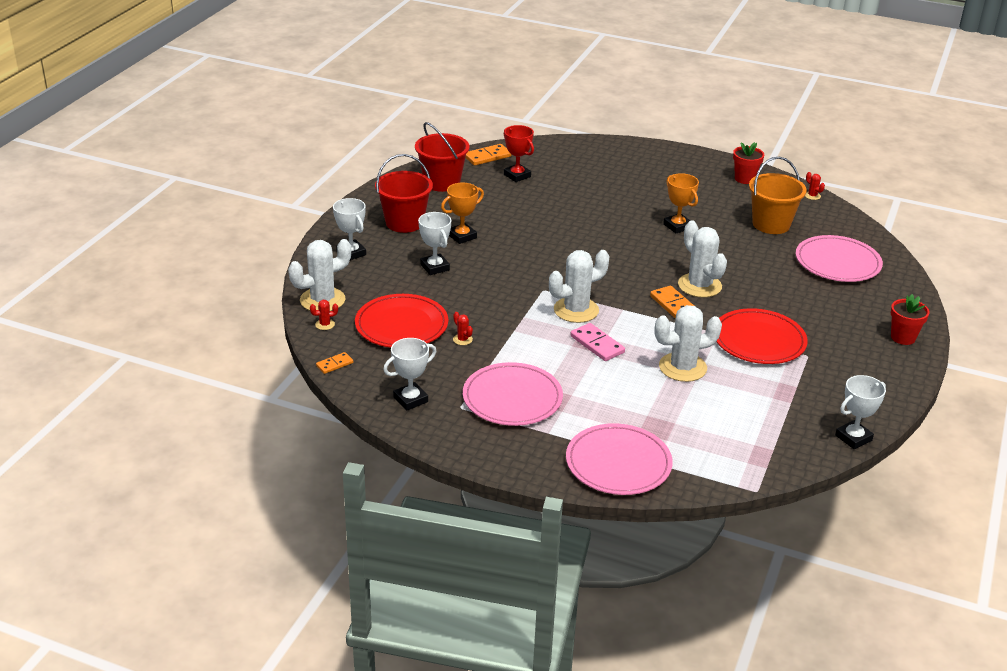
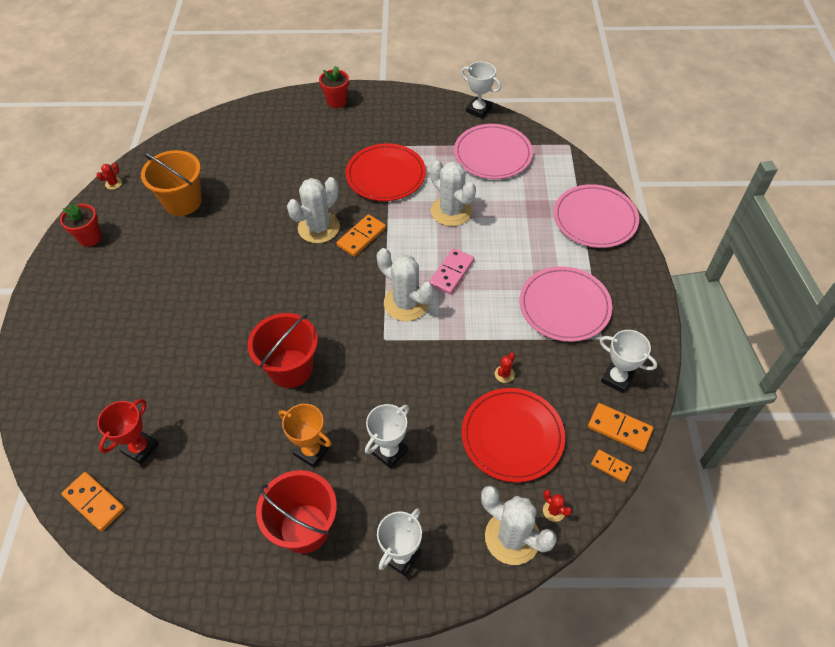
camera: 110 degrees left, 20 degrees up
red bucket [415,122,470,192] -> red bucket moved to [248,313,318,388]
orange trophy [663,173,699,233] -> none
pink plate [796,235,883,282] -> pink plate moved to [454,124,533,179]
none -> orange domino [588,403,653,452]

